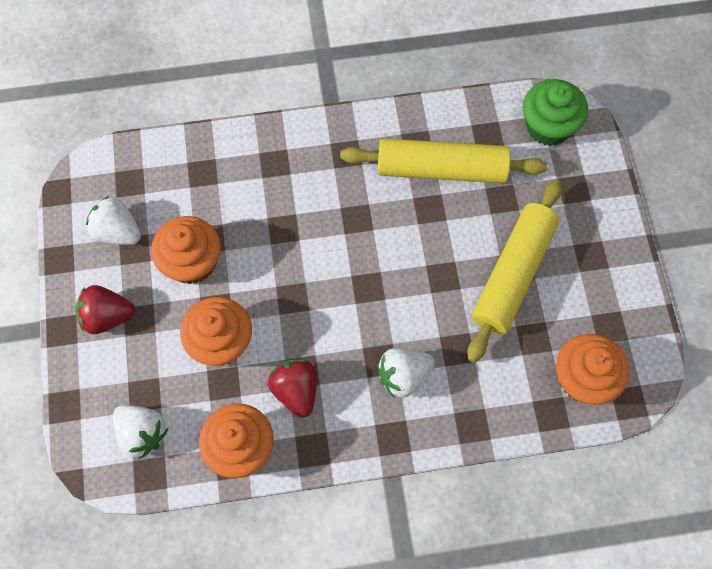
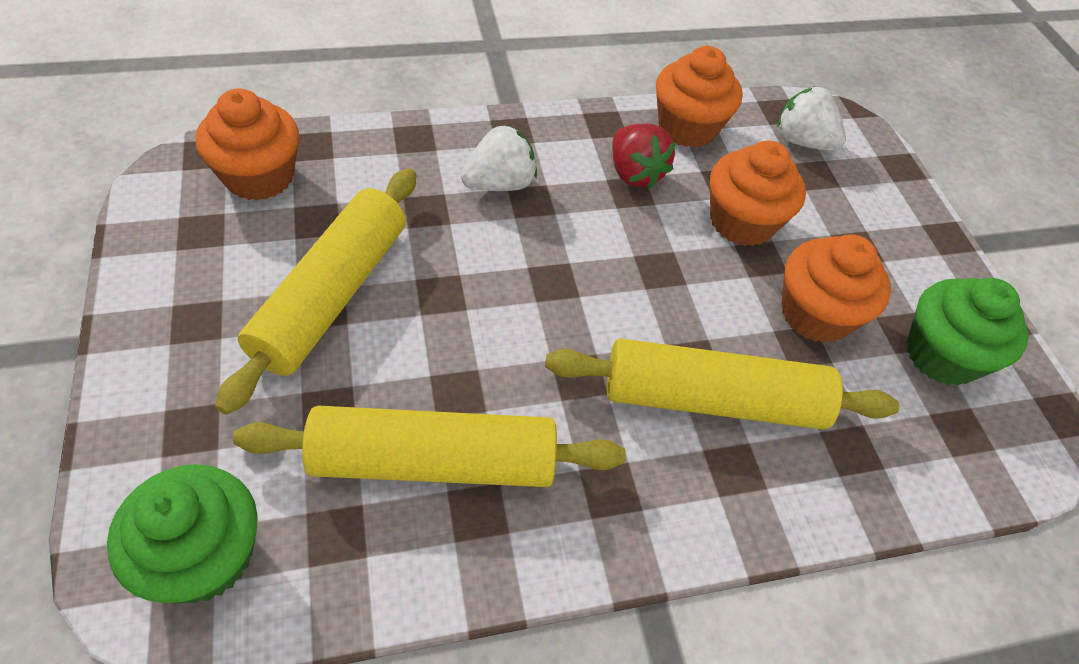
camera: 170 degrees right, 15 degrees down
red strawberry [75,285,136,334] -> none
white strawberry [86,196,141,245] -> green cupcake [906,278,1028,386]
none -> yellow rolling pin [545,338,899,430]

